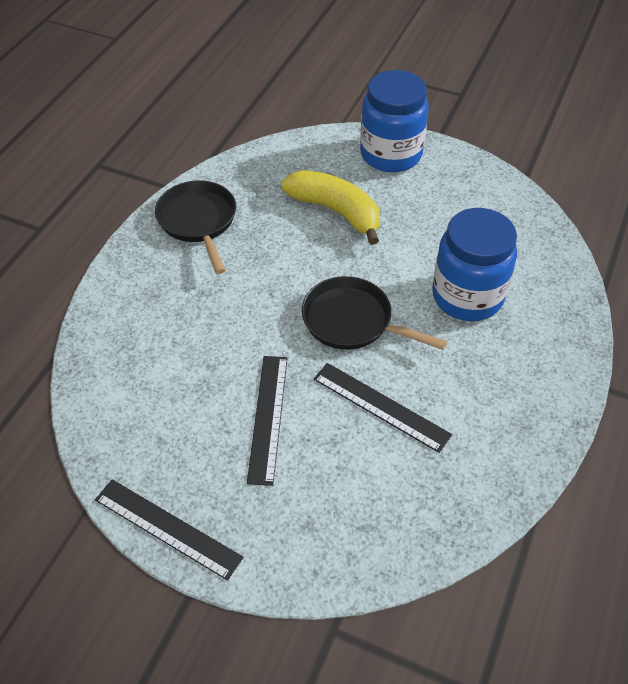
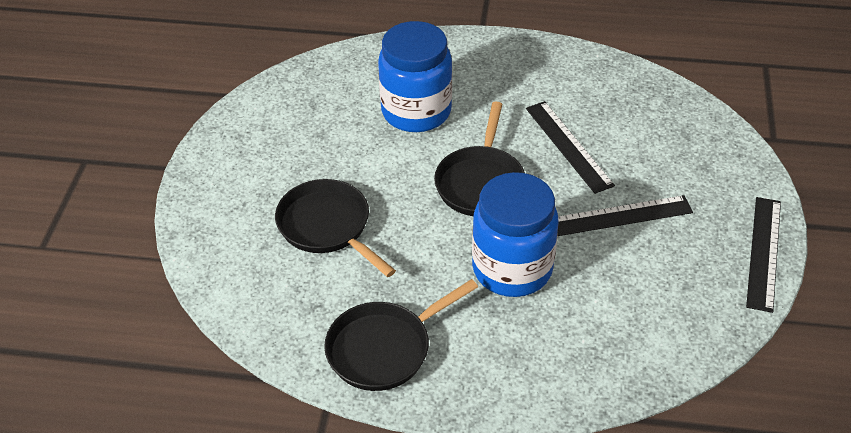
camera: 105 degrees left, 5 degrees down
yellow banana [281,170,380,245] -> black pan [275,179,396,277]
black ruler [314,363,452,453] -> black ruler turned 45 degrees counterclockwise [526,101,615,194]
blue jar [360,70,429,172] -> blue jar moved to [472,172,558,297]

